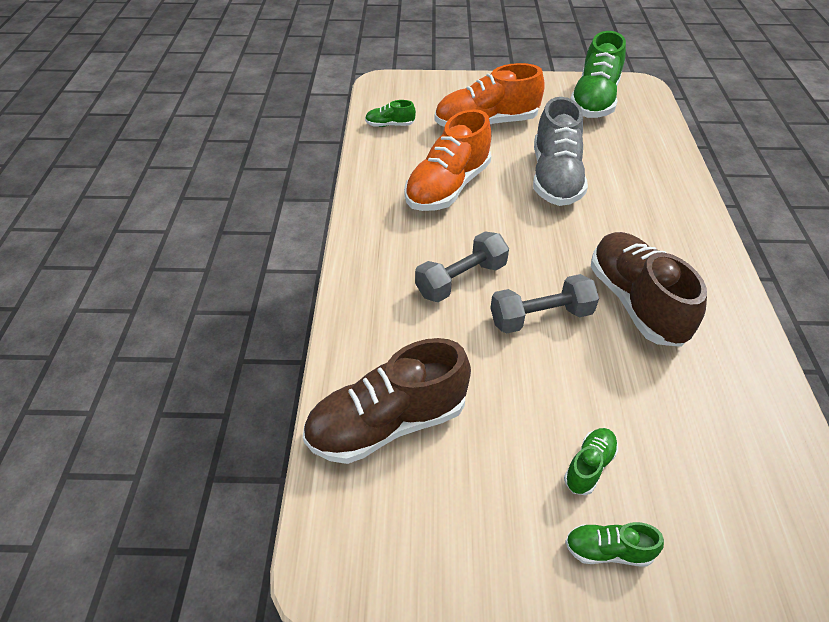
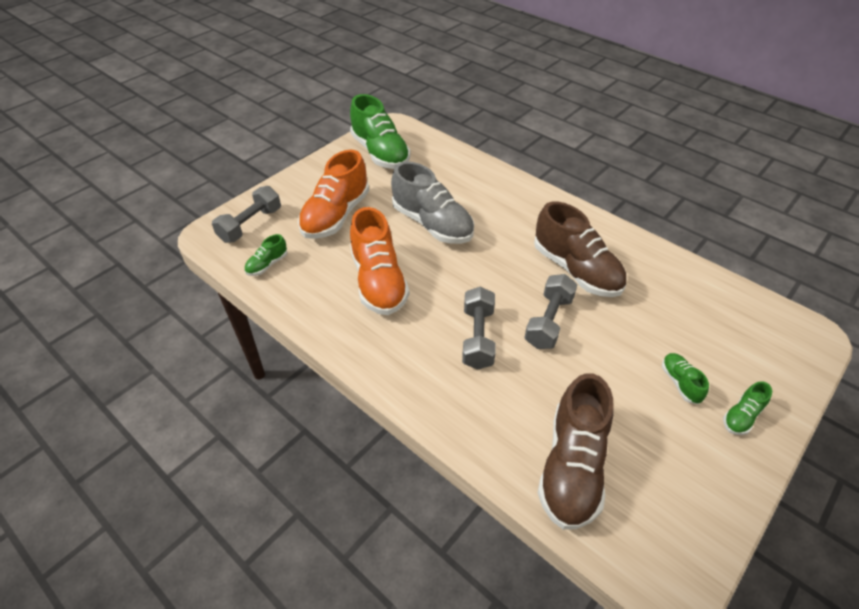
camera: 50 degrees left, 0 degrees up
brown shoe [591,232,707,347] -> brown shoe turned 150 degrees counterclockwise [534,201,627,297]
none -> grey dumbbell [212,186,281,243]

